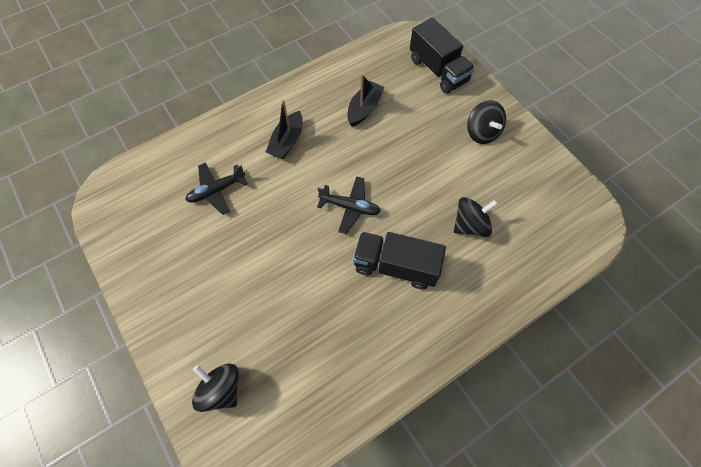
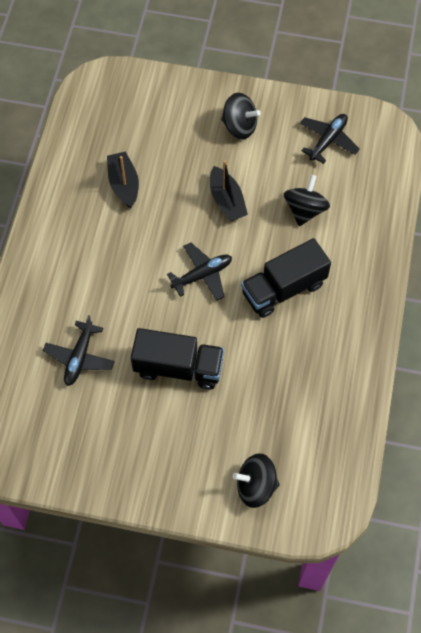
camera: 45 degrees left, 0 degrees up
black boat [266,99,302,159] -> black boat moved to [210,160,248,221]
black truck [410,18,475,94] -> black truck moved to [131,328,224,390]
none -> black plane [300,114,360,164]

